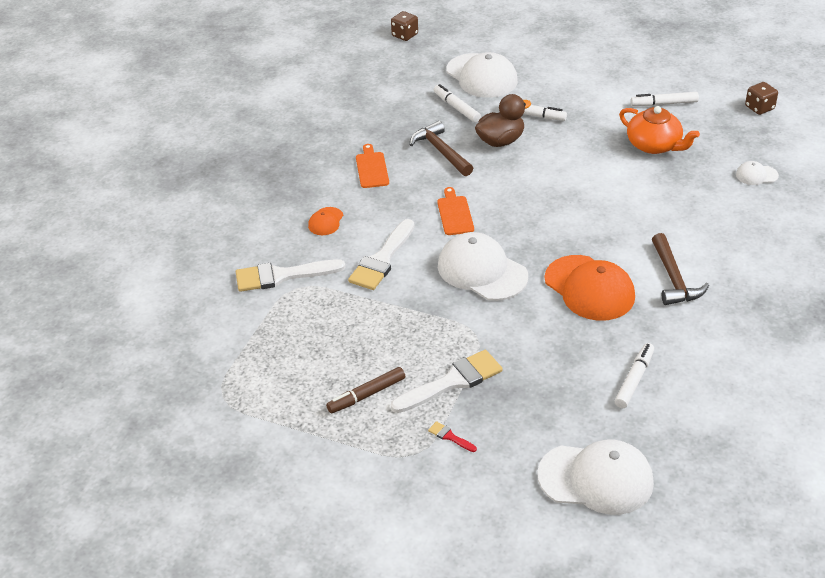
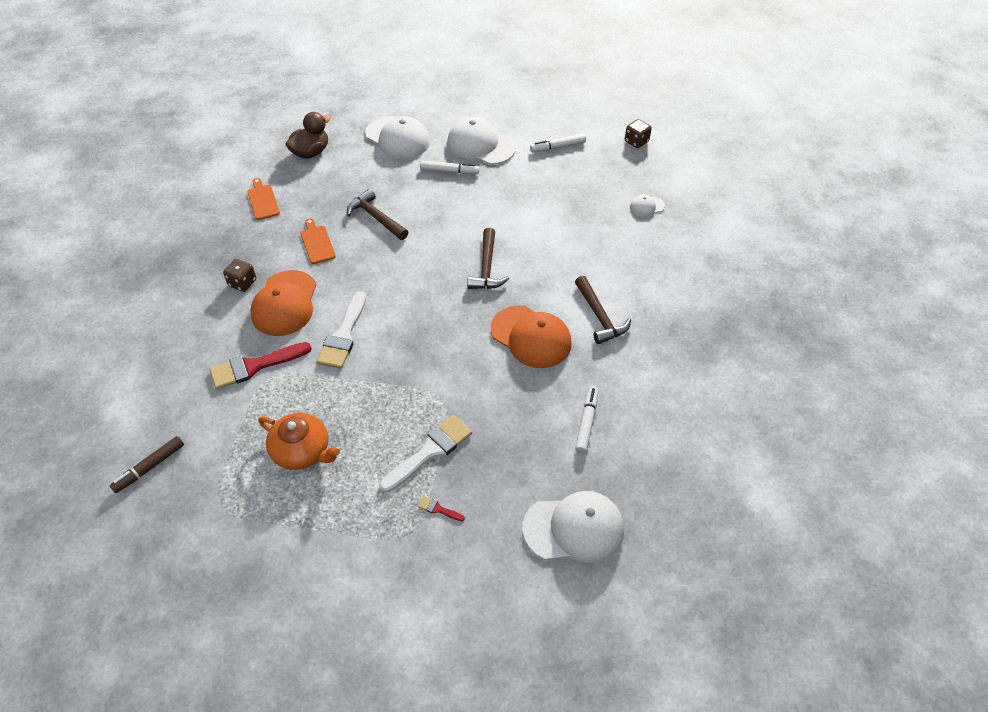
camera: 15 degrees left, 10 degrees up
white brush [236,259,346,292] -> red brush [209,342,312,389]
orange cap [308,207,343,235] -> orange cap [250,270,317,336], size x2.15
brown marker [326,367,405,413] -> brown marker moved to [110,436,184,493]
brown dice [391,11,418,41] -> brown dice moved to [223,259,256,292]
white marker [434,84,481,123] -> none
orange cutting board [437,187,474,235] -> orange cutting board moved to [247,178,280,220]
white cap [438,232,528,301] -> white cap moved to [447,117,516,165]
brown duck [475,94,531,147] -> brown duck moved to [285,112,331,159]
orange teapot [619,106,700,154] -> orange teapot moved to [258,413,340,470]
none -> brown hammer [467,228,509,289]

